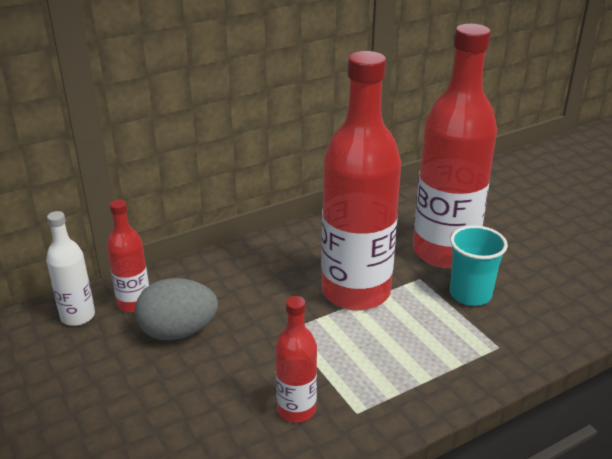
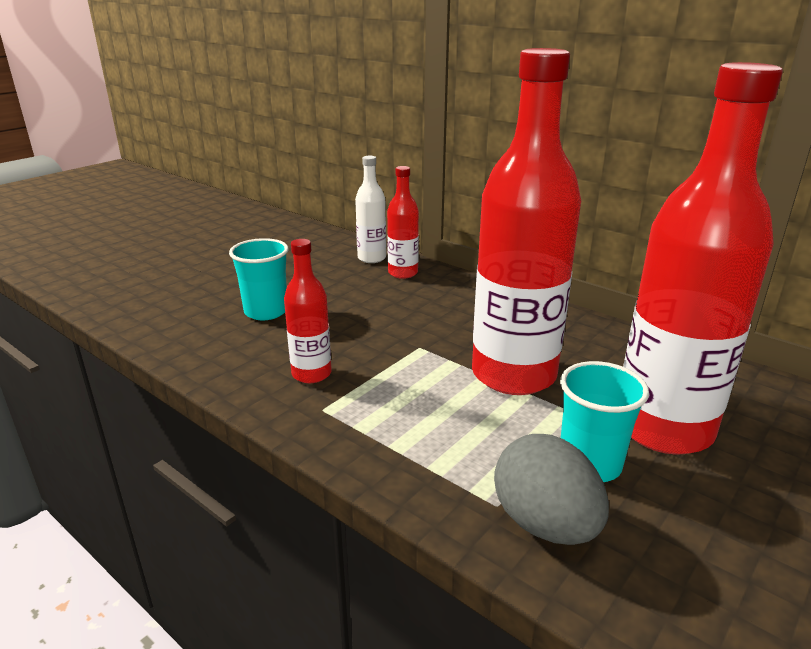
camera: 70 degrees right, 5 degrees down
grey egg [135,278,218,341] -> grey egg moved to [494,434,609,545]
none -> turquoise cup [229,238,289,320]

